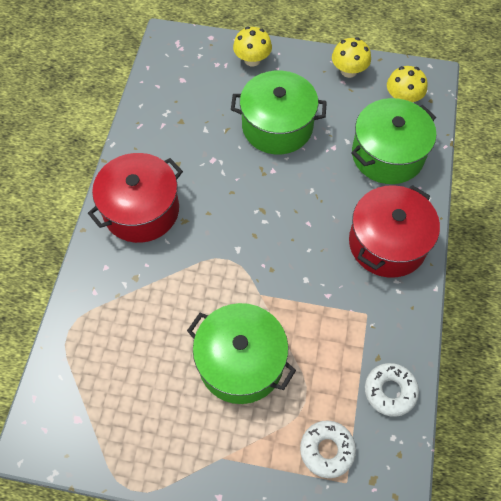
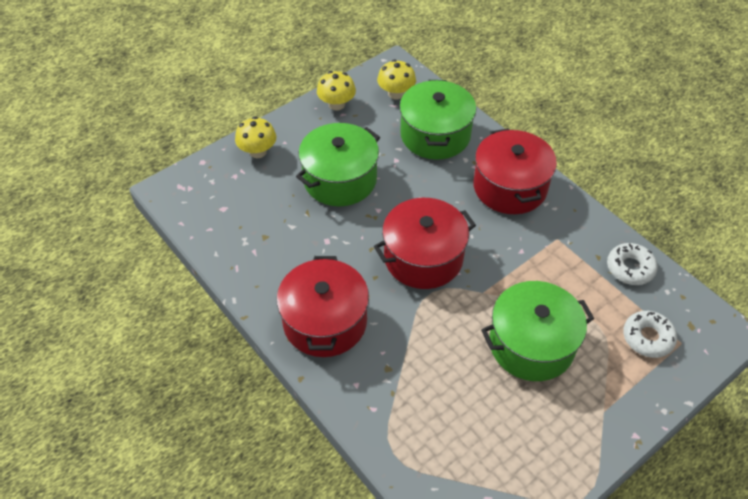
camera: 50 degrees left, 10 degrees down
none -> red pot [374,198,476,289]

